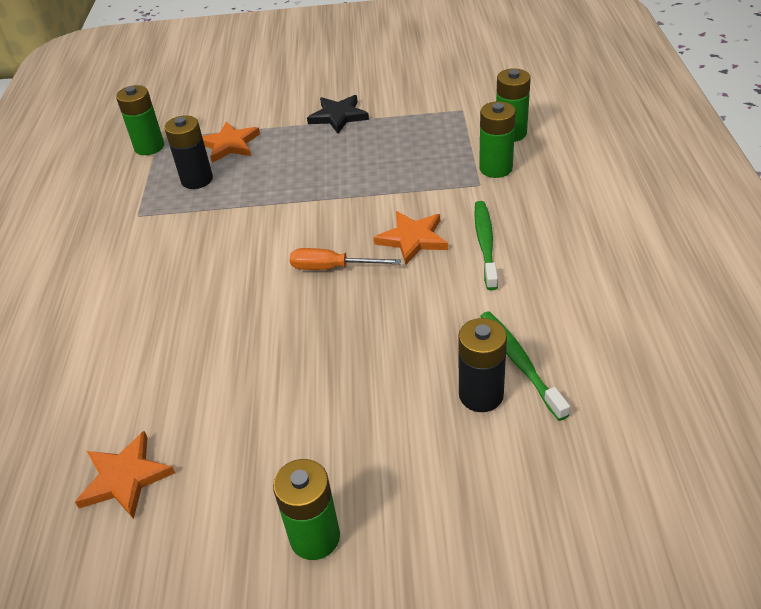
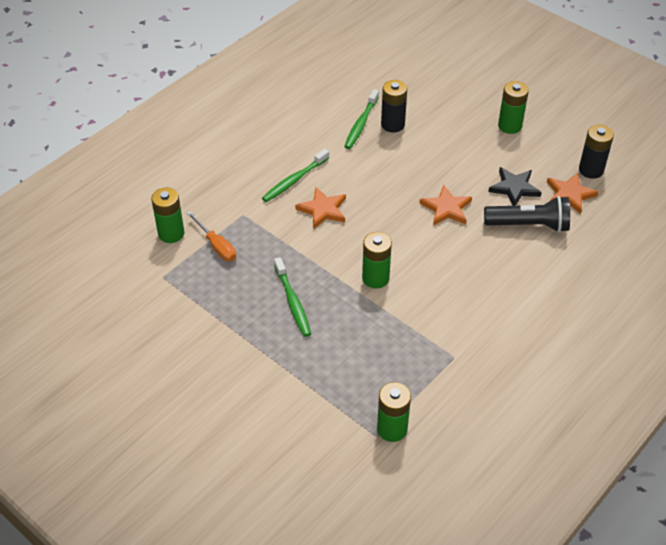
camera: 140 degrees left, 5 degrees up
black battery [164,115,213,189] -> black battery moved to [579,125,614,179]
orange star [202,121,260,163] -> orange star moved to [419,185,472,226]
orange screwdriver [290,248,401,270] -> orange screwdriver moved to [187,211,236,261]
black star [307,95,369,134] -> black star moved to [488,167,542,206]
green battery [479,101,516,178] -> green battery moved to [362,232,392,288]
none -> green toothbrush [274,257,311,337]
none -> black flashlight [484,196,570,232]

